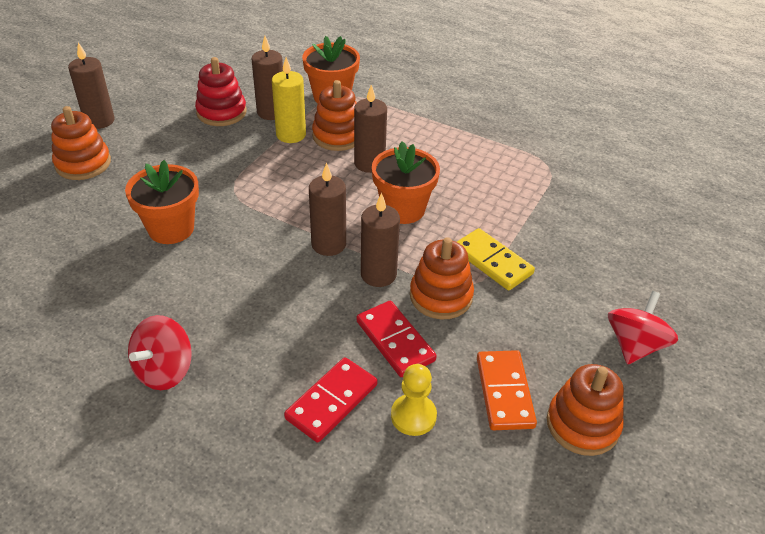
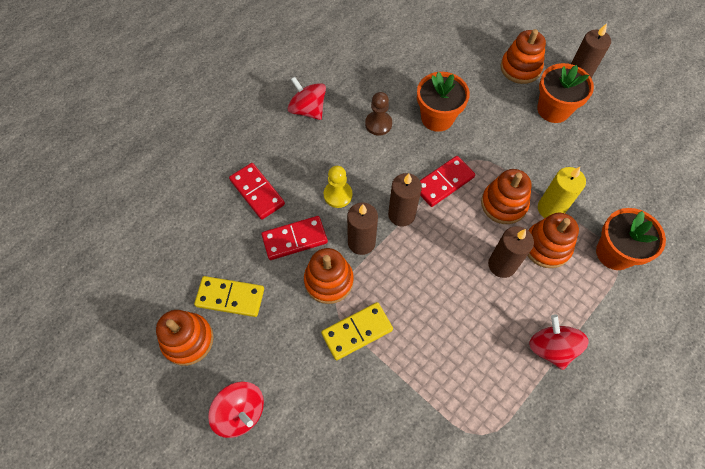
camera: 105 degrees right, 20 degrees up
red stacking toy [195,57,247,126] -> none
brown candle [251,36,283,120] -> none
orange flower pot [372,141,440,224] -> orange flower pot moved to [537,63,594,123]
yellow pawn [391,364,437,436] -> yellow pawn moved to [324,166,352,208]
orange domino [477,350,537,430] -> yellow domino [194,276,264,317]
none -> brown pawn [365,92,392,136]
none -> red domino [420,156,475,207]
none -> orange stacking toy [481,169,532,224]
none -> red spinning top [529,314,589,370]

